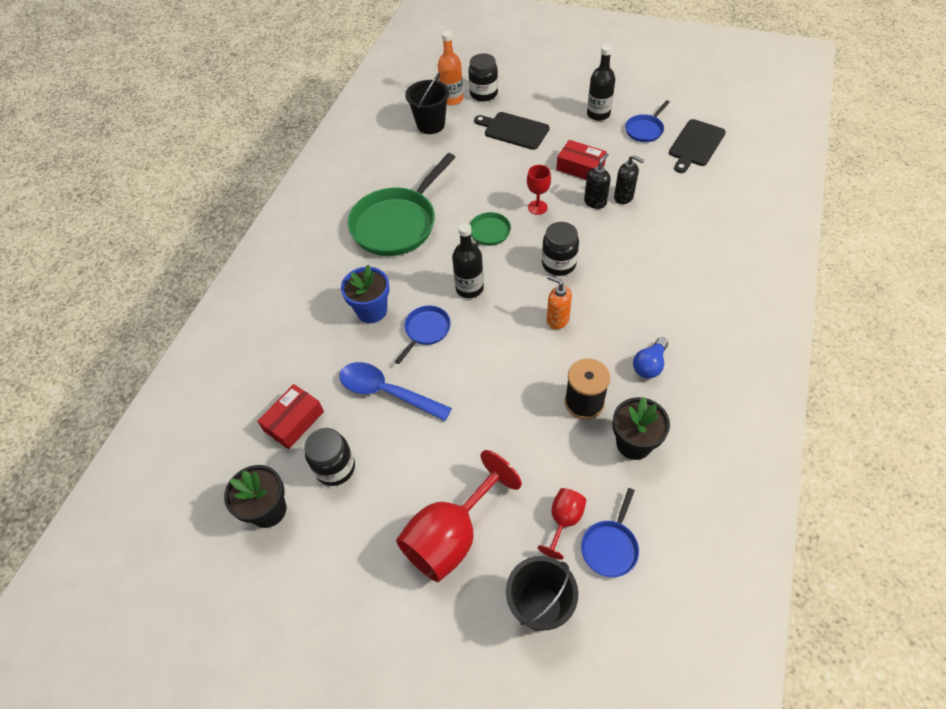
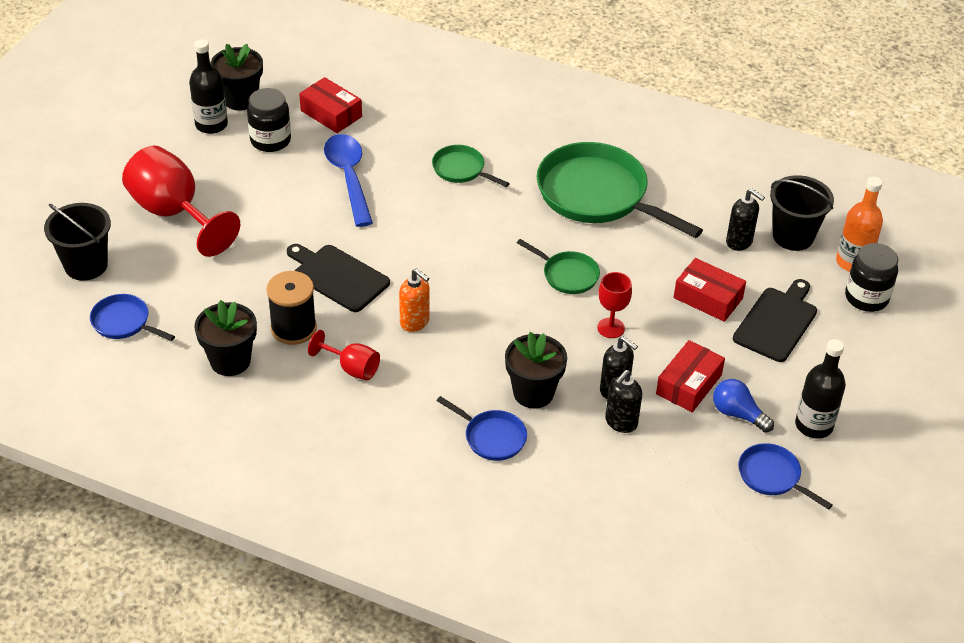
camera: 90 degrees right, 10 degrees down
blue spoon [339,362,452,421] -> blue spoon turned 45 degrees counterclockwise [324,134,373,227]
blue flower pot [341,265,389,323] -> green pan [432,145,510,187]
blue pan [395,306,451,364] -> blue pan moved to [437,396,527,461]
black bottle [452,223,484,298] -> black bottle moved to [189,39,228,134]
red goblet [538,488,586,560] -> red goblet moved to [308,330,380,380]
black jar [542,222,579,276] -> none
orange soap dispenser [547,276,572,329] -> orange soap dispenser turned 90 degrees clockwise [399,269,430,332]
blue light bulb [633,337,668,378] -> blue light bulb moved to [713,379,774,433]
black cutting board [669,119,726,173] -> black cutting board moved to [287,244,390,312]
none -> black flower pot [505,332,567,409]
none -> red box [674,258,746,322]
none -> black soap dispenser [726,189,765,251]

